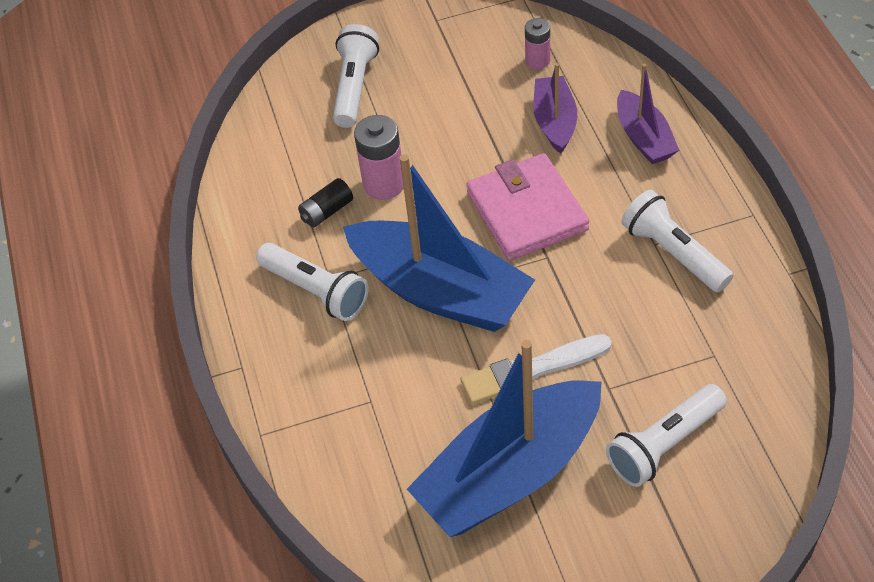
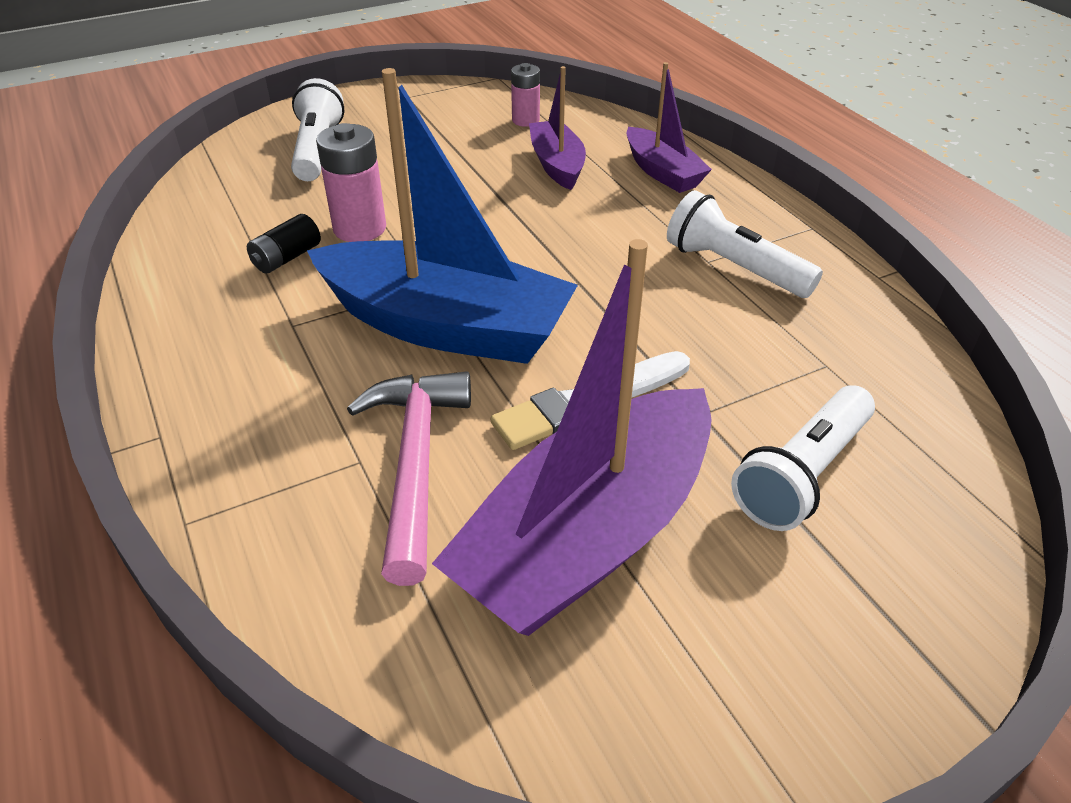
camera: 15 degrees left, 10 degrees down
white flashlight [256,243,369,321] -> none
blue boat [407,340,602,537] -> purple boat [432,239,712,636]
pink wallet [466,153,589,261] -> none
none -> pink hammer [347,371,471,586]

